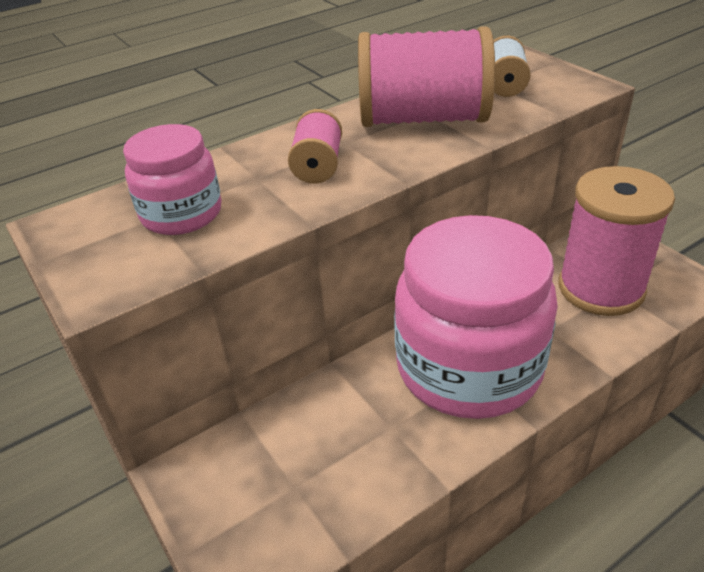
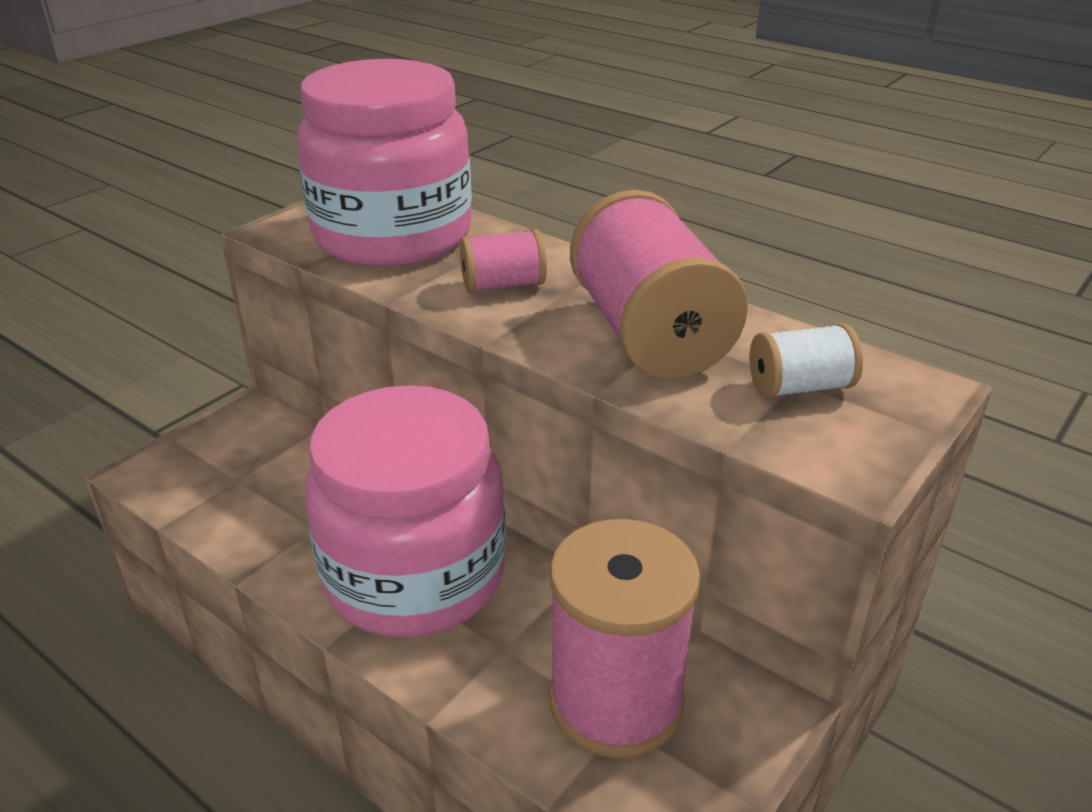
camera: 70 degrees right, 5 degrees down
pink jar [123,124,221,235] -> pink jar [297,59,472,267], size x1.95

